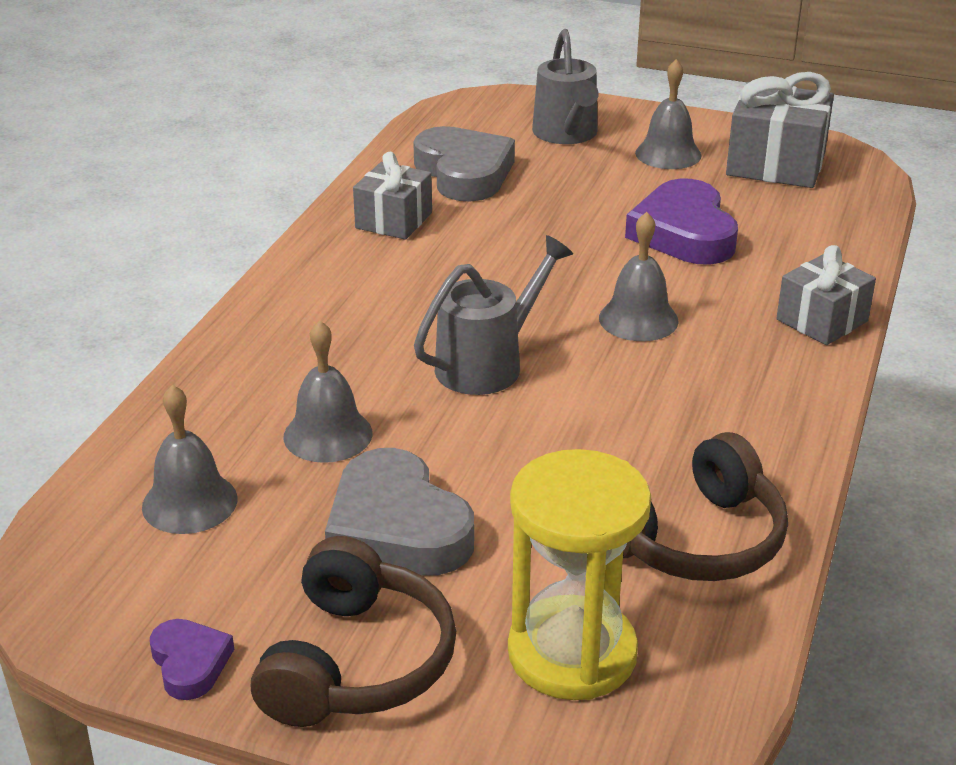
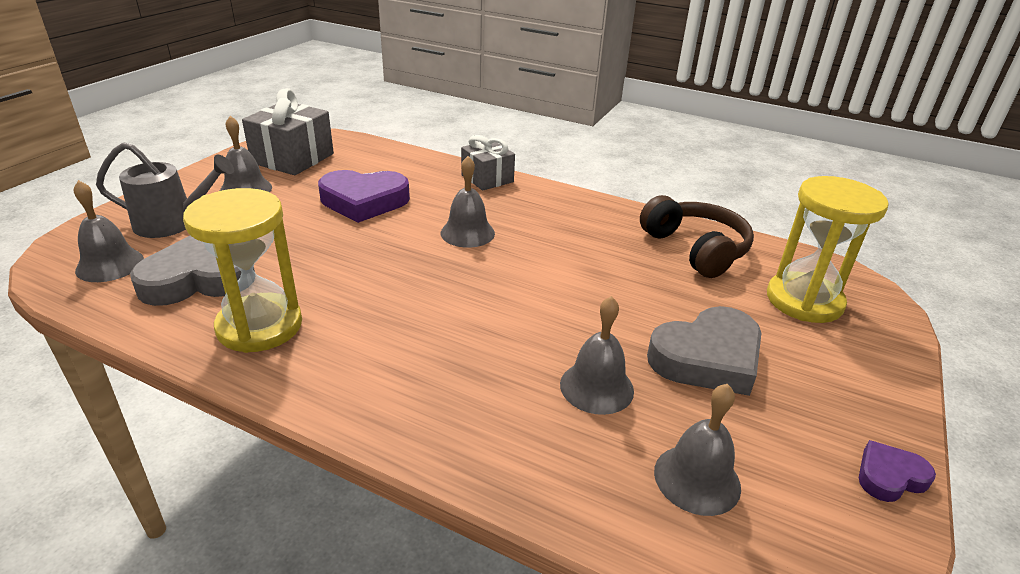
camera: 85 degrees left, 0 degrees up
brown headphones [251,536,456,727] -> none
grey gift [353,152,432,239] -> yellow hourglass [183,188,302,353]
grey watering can [414,235,573,395] -> none
none -> grey bell [74,180,144,282]

